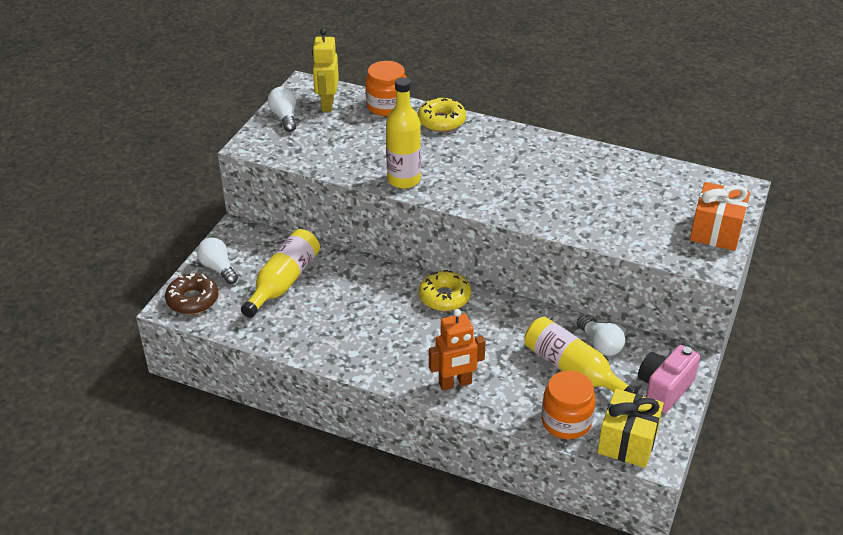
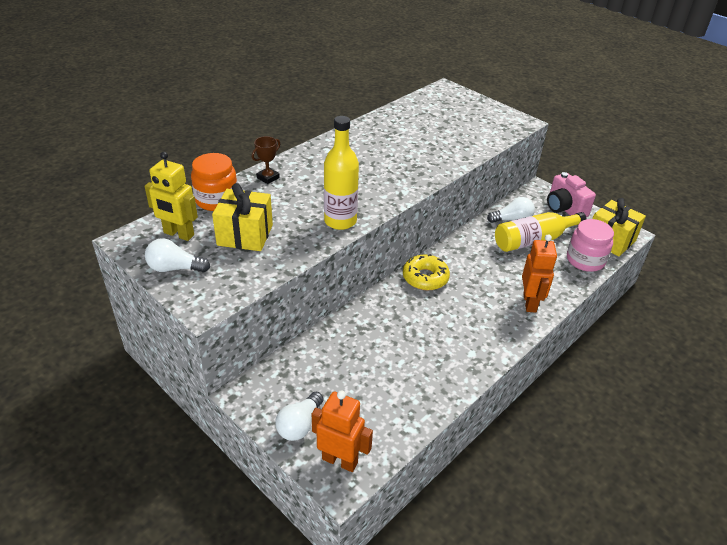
camera: 70 degrees left, 0 degrees up
brown donut [165,274,218,314] -> orange robot [312,390,373,472]
white light bulb [197,237,238,284] -> white light bulb turned 45 degrees counterclockwise [275,391,323,441]
yellow bottle [241,229,320,318] -> none
yellow donut [418,97,466,132] -> brown trophy [252,136,280,184]
orange jar [541,371,596,439] -> pink jar [567,219,614,272]
orange gift [690,182,750,251] -> none
none -> yellow gift [212,183,273,251]

